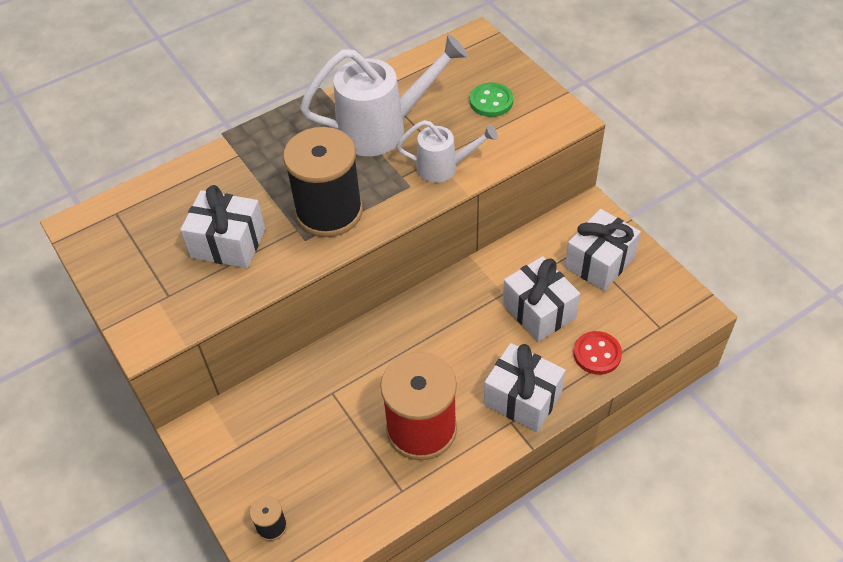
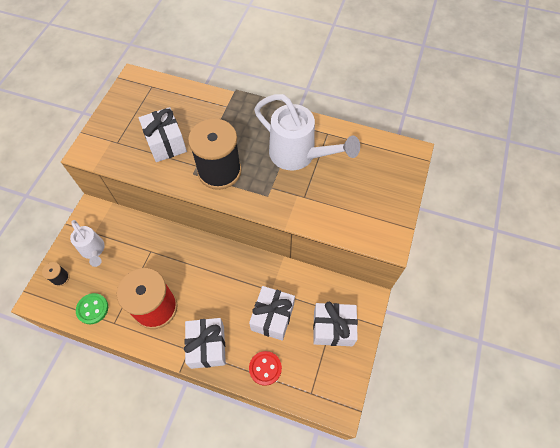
camera: 50 degrees right, 10 degrees up
white watering can [396,120,498,183] -> white watering can moved to [70,220,105,267]
green button [470,83,513,117] -> green button moved to [76,293,108,324]

